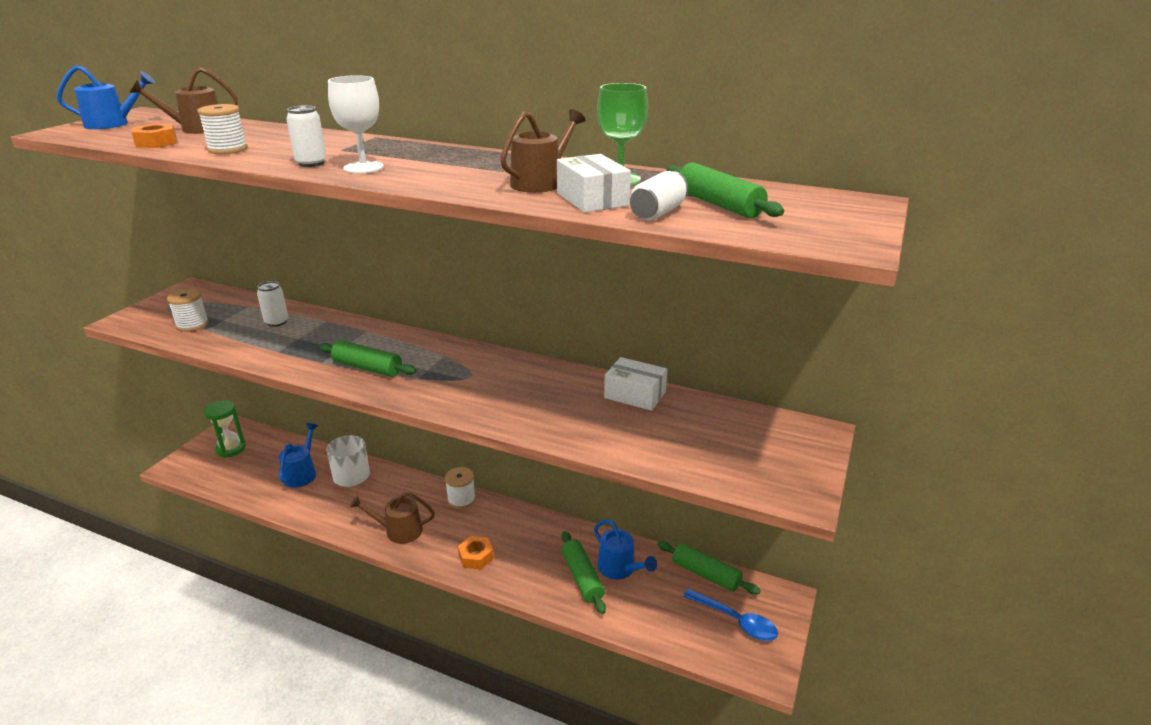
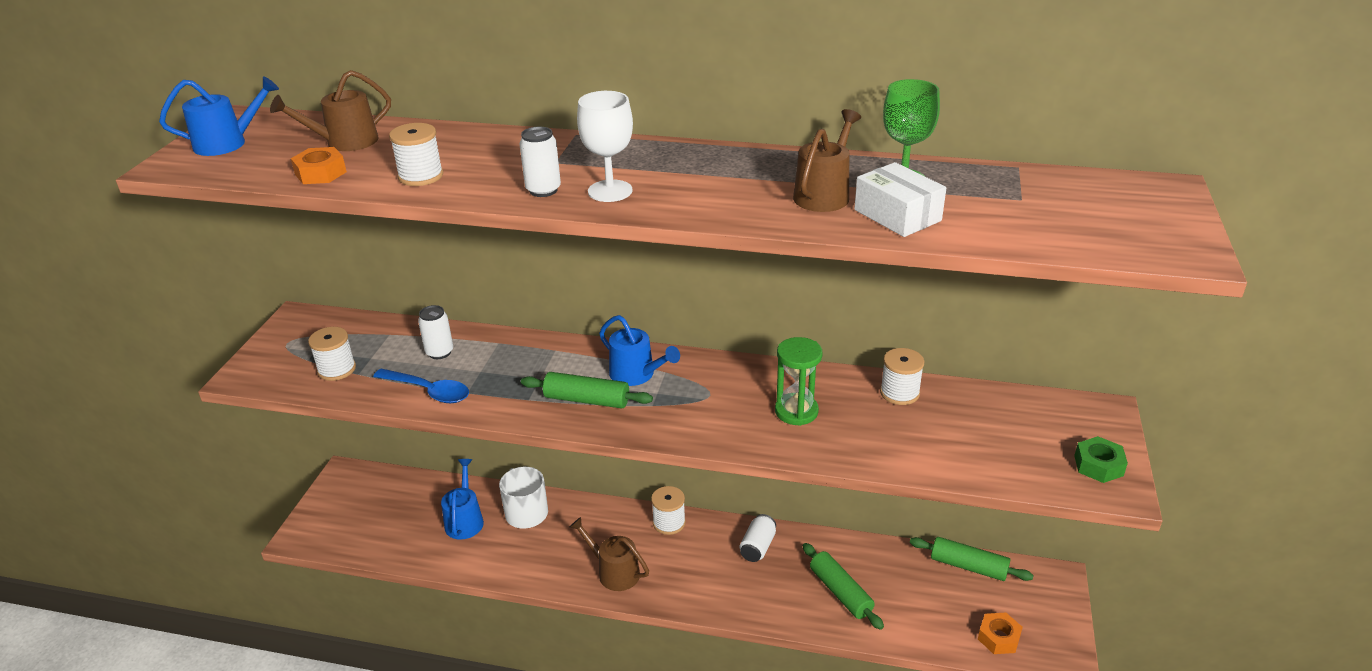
camera: 10 degrees left, 5 degrees up
green hourglass [204,400,246,458] -> green hourglass moved to [775,337,823,426]
brown watering can [350,492,435,544] -> brown watering can turned 45 degrees clockwise [569,517,649,591]
orange nut [458,536,494,569] -> orange nut moved to [978,613,1023,654]
blue watering can [594,519,657,580] -> blue watering can moved to [599,315,680,386]
white box [604,357,668,411] -> white spool [880,348,925,405]
white can [630,171,688,220] -> white can moved to [739,514,776,562]
green rolling pin [667,162,784,218] -> none
blue spoon [683,589,778,641] -> blue spoon moved to [373,369,469,403]
none -> green nut [1074,436,1128,483]

